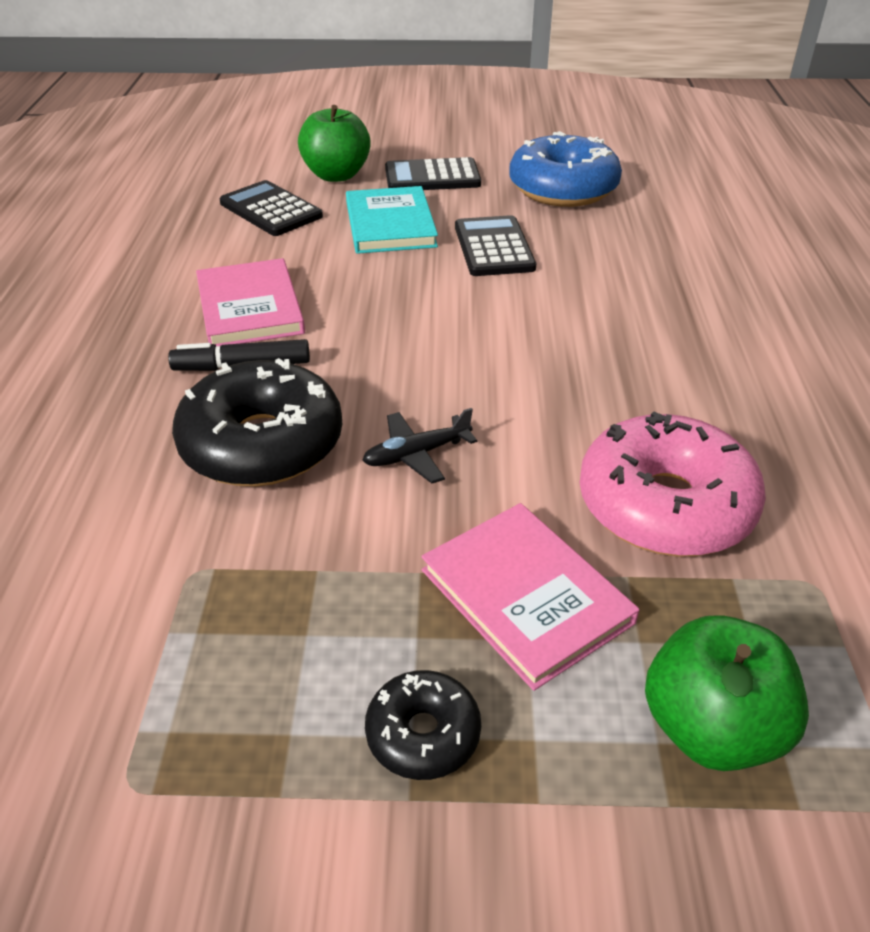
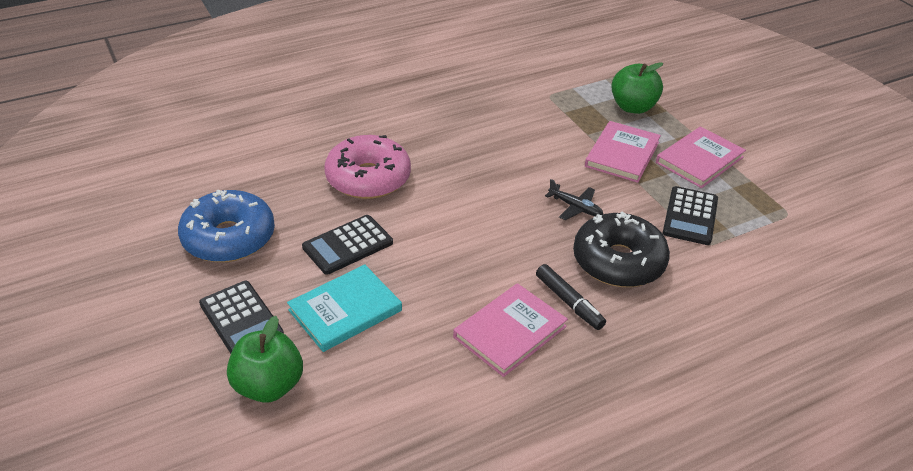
camera: 120 degrees left, 0 degrees up
black calculator [219,180,323,236] -> black calculator moved to [663,186,718,245]
black donut [365,670,481,780] -> pink book [656,126,746,188]
pink donut [580,411,766,556] -> pink donut moved to [324,135,411,199]

